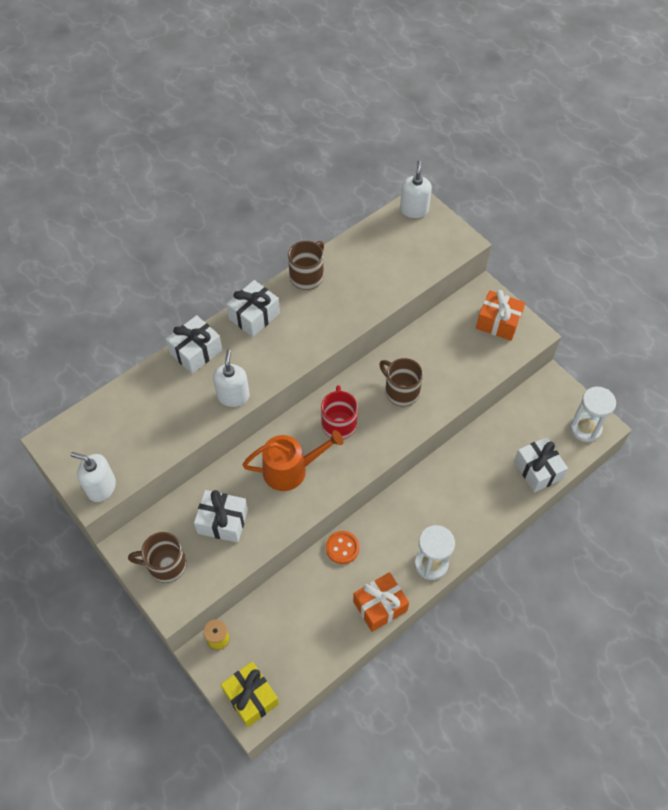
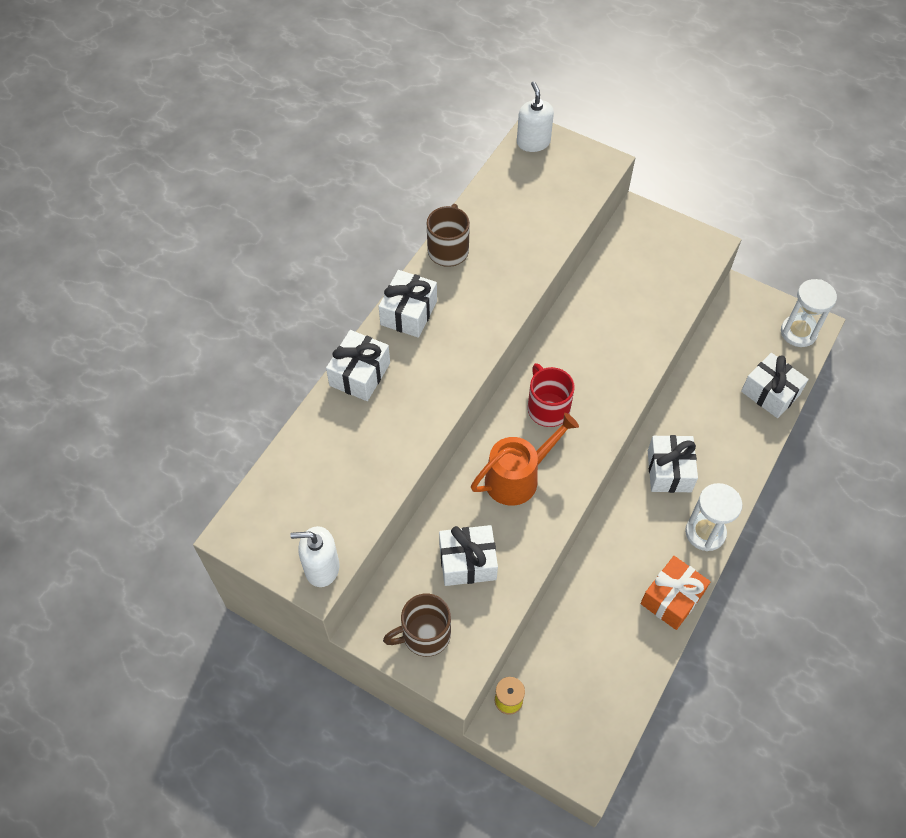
camera: 20 degrees left, 0 degrees up
white soap dispenser [213,350,250,407] -> none
yellow gift [220,661,279,727] -> none
orange button [326,531,360,564] -> none
brown mug [379,358,423,406] -> none
orange gift [476,290,525,341] -> none
none -> white gift [648,435,698,493]

